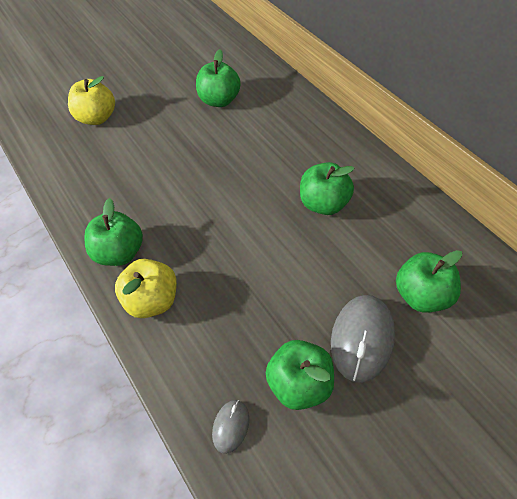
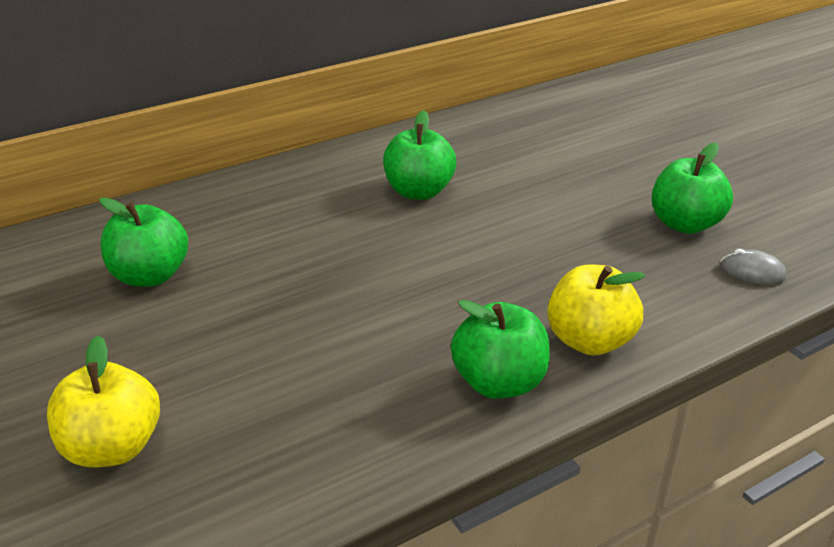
camera: 90 degrees left, 20 degrees down
grey mouse [331,295,395,383] -> none
green apple [396,250,462,313] -> none

